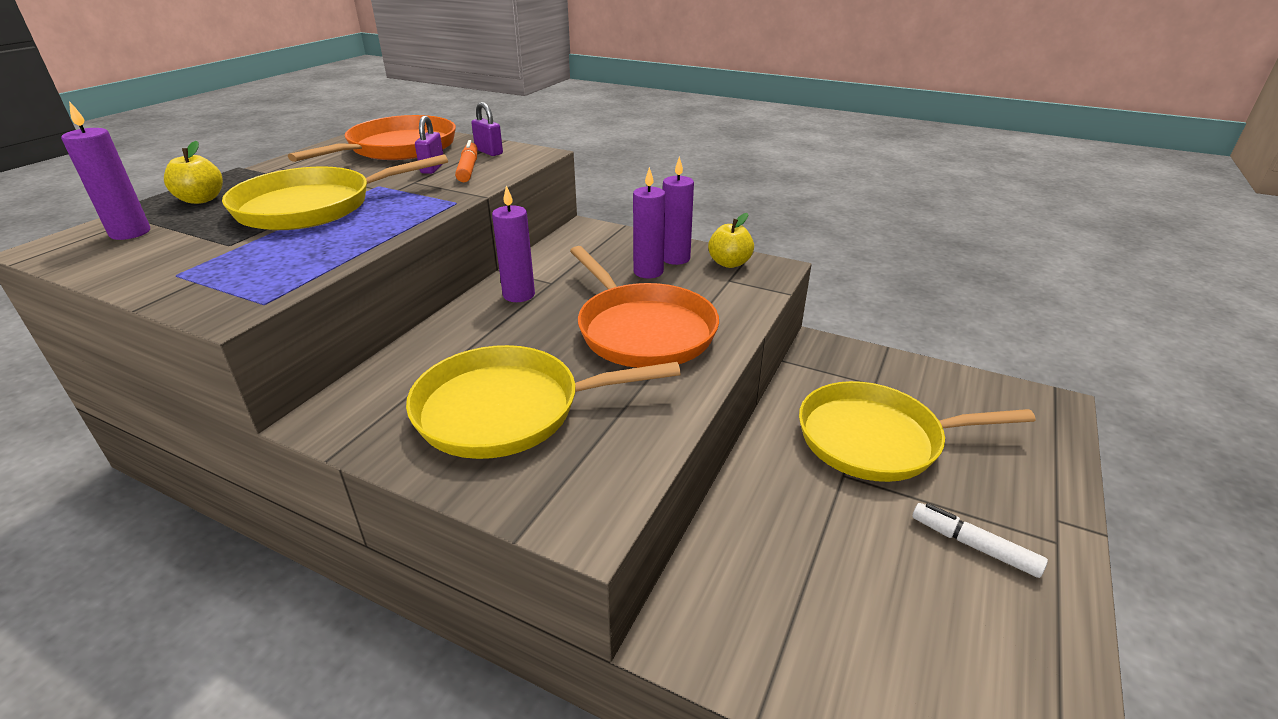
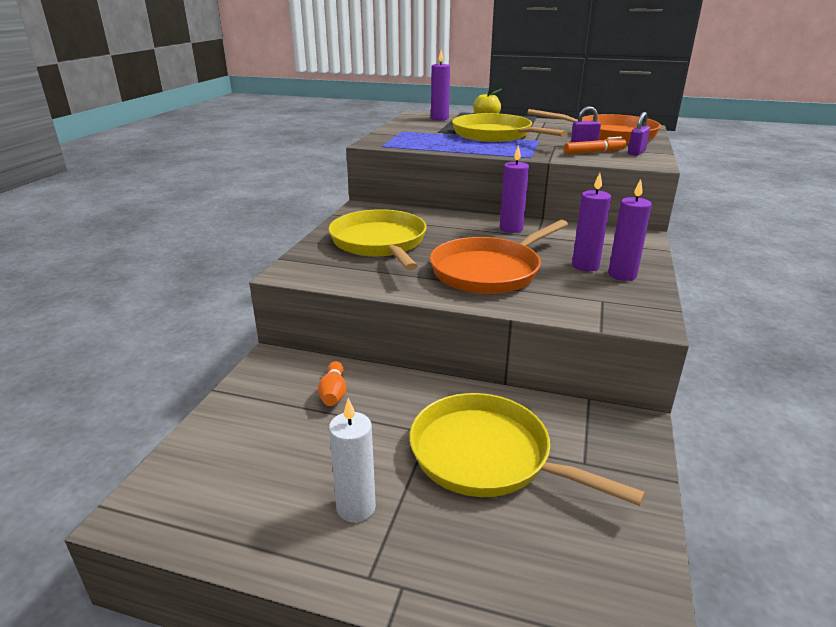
camera: 80 degrees right, 5 degrees down
yellow apple [708,213,754,268] -> none
yellow pan [799,381,1036,482] -> yellow pan turned 45 degrees counterclockwise [410,393,645,506]
white marker [912,503,1048,578] -> white candle [329,398,376,522]
none -> orange bowling pin [318,361,346,406]

